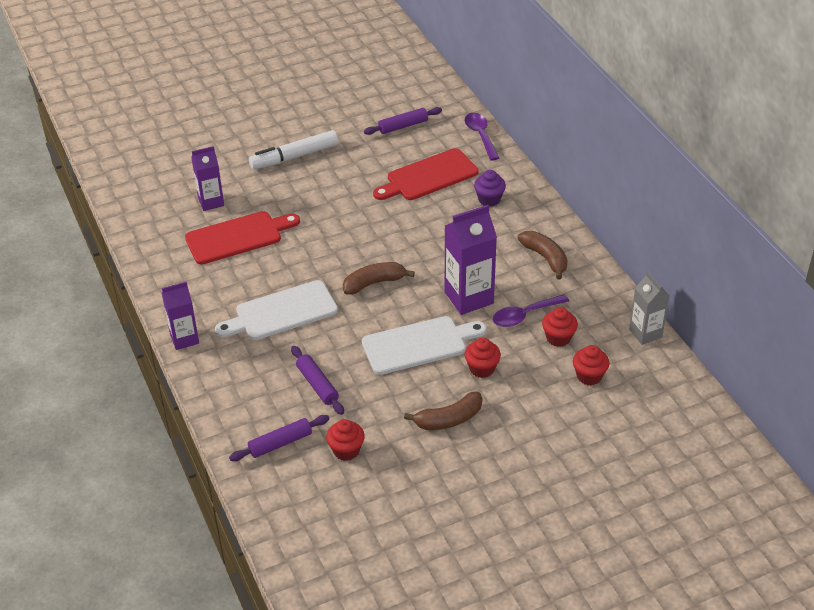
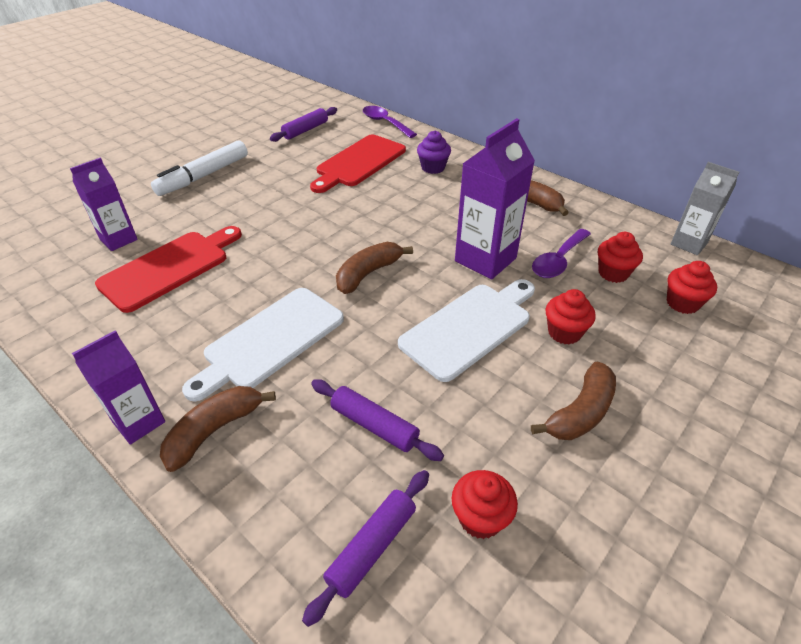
camera: 25 degrees left, 0 degrees up
none -> brown banana [160,386,276,472]

